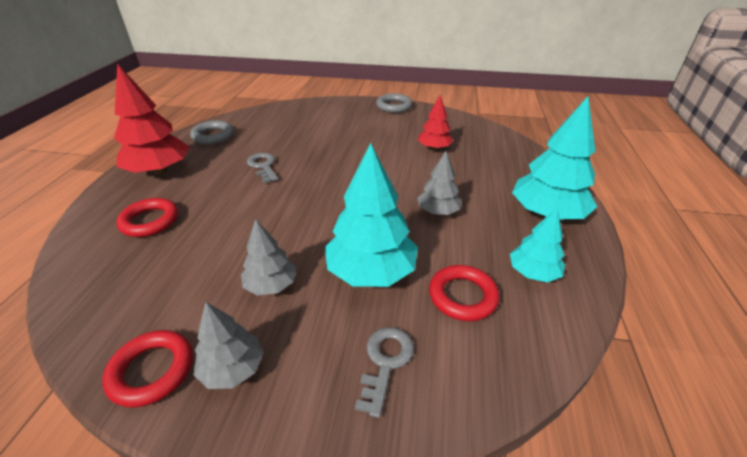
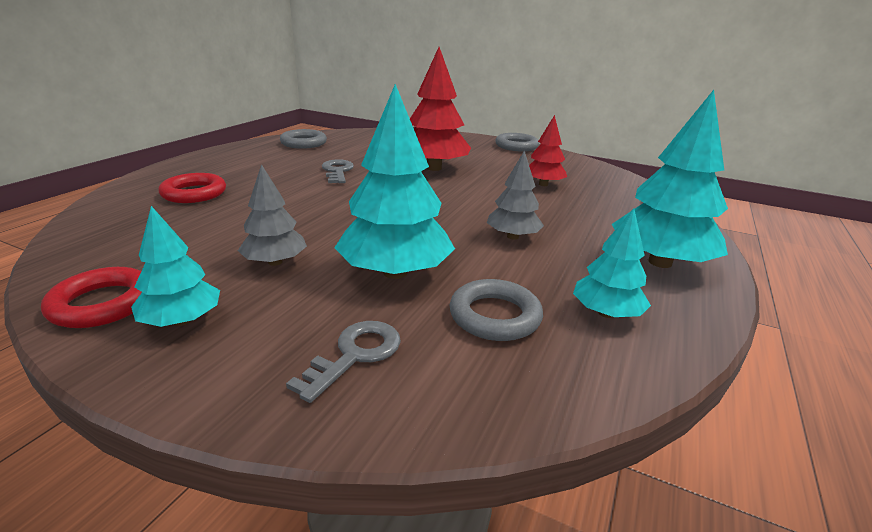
camera: 15 degrees right, 10 degrees down
red tree [114,64,190,175] -> red tree moved to [410,47,471,171]
grey tree [193,302,264,389] -> turquoise tree [131,206,220,327]
red ring [429,265,500,321] -> grey ring [450,279,543,341]

